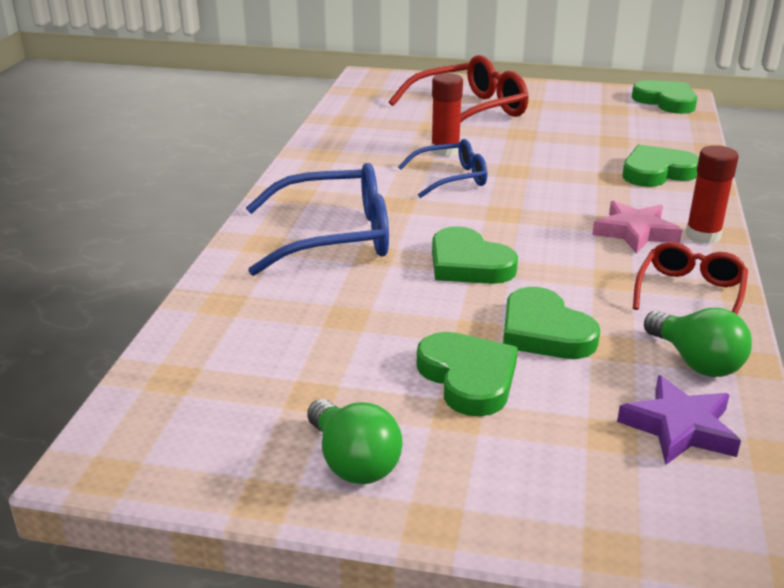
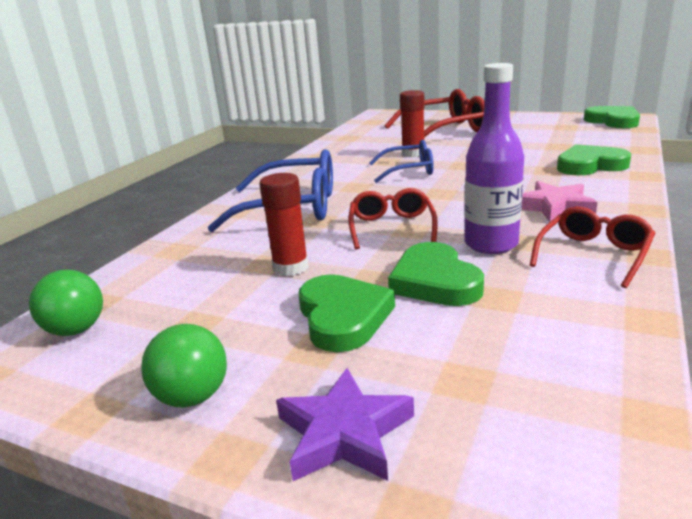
camera: 15 degrees right, 5 degrees down
green heart [432,226,518,284] -> red glasses [349,188,438,250]
purple star [617,375,741,465] -> purple star moved to [276,368,414,481]
green light bulb [644,308,752,377] -> green light bulb moved to [29,269,103,336]
red glue stick [685,145,739,244] -> red glue stick moved to [260,173,308,276]
none -> purple bottle [464,63,524,254]

